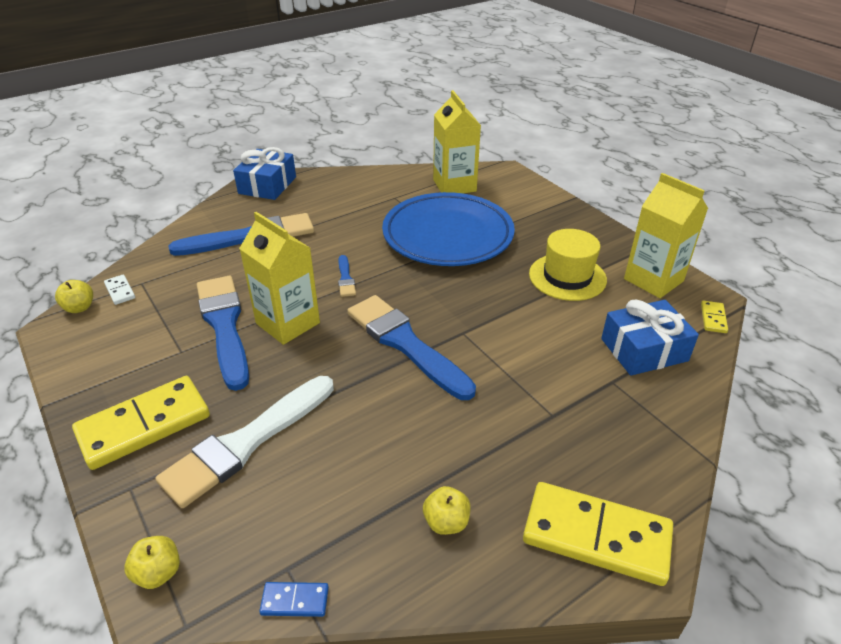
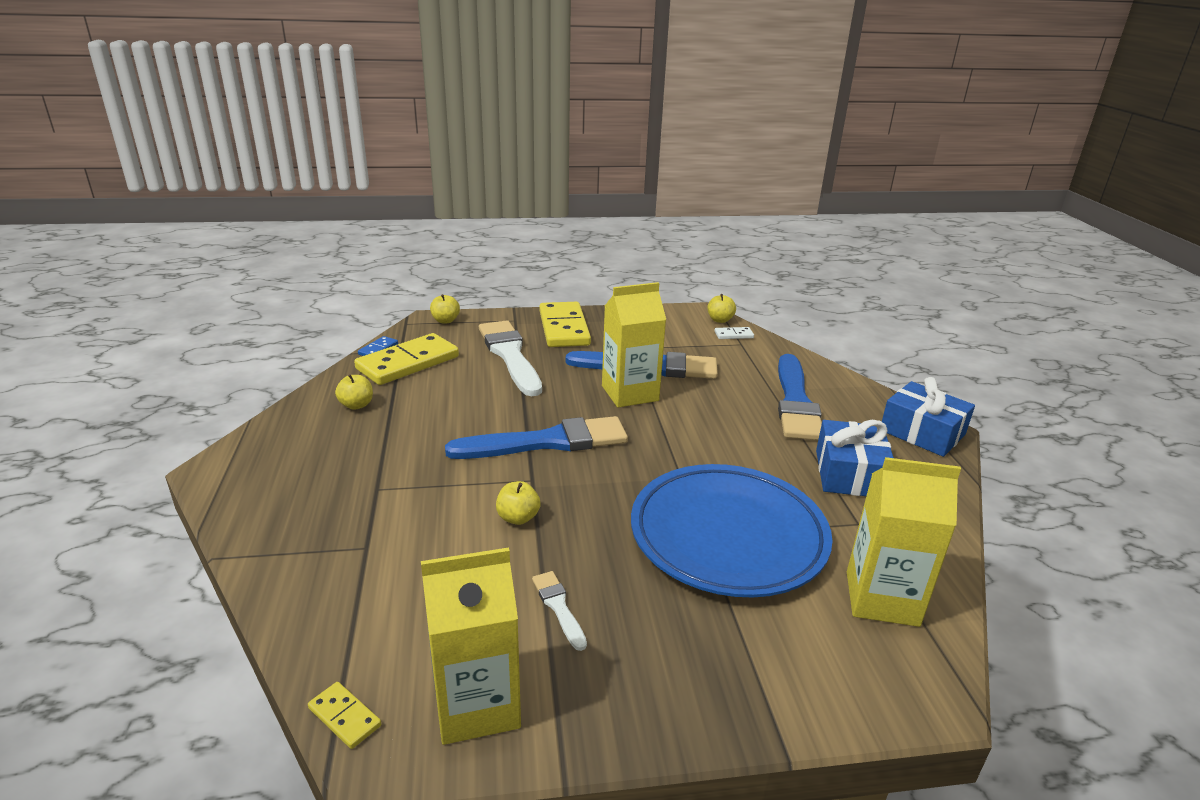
camera: 115 degrees right, 10 degrees down
blue brush [338,255,356,297] -> none
yellow domino [523,482,673,586] -> yellow domino moved to [354,333,459,385]
yellow hat [529,229,607,301] -> white brush [532,571,587,651]
blue gift [601,300,699,376] -> blue gift moved to [816,420,894,496]
none -> yellow apple [496,481,541,525]

